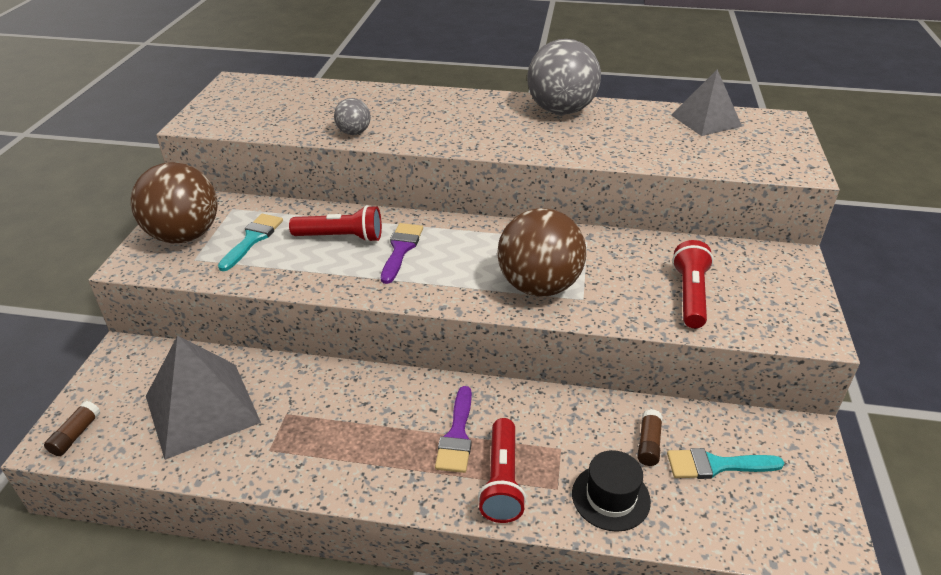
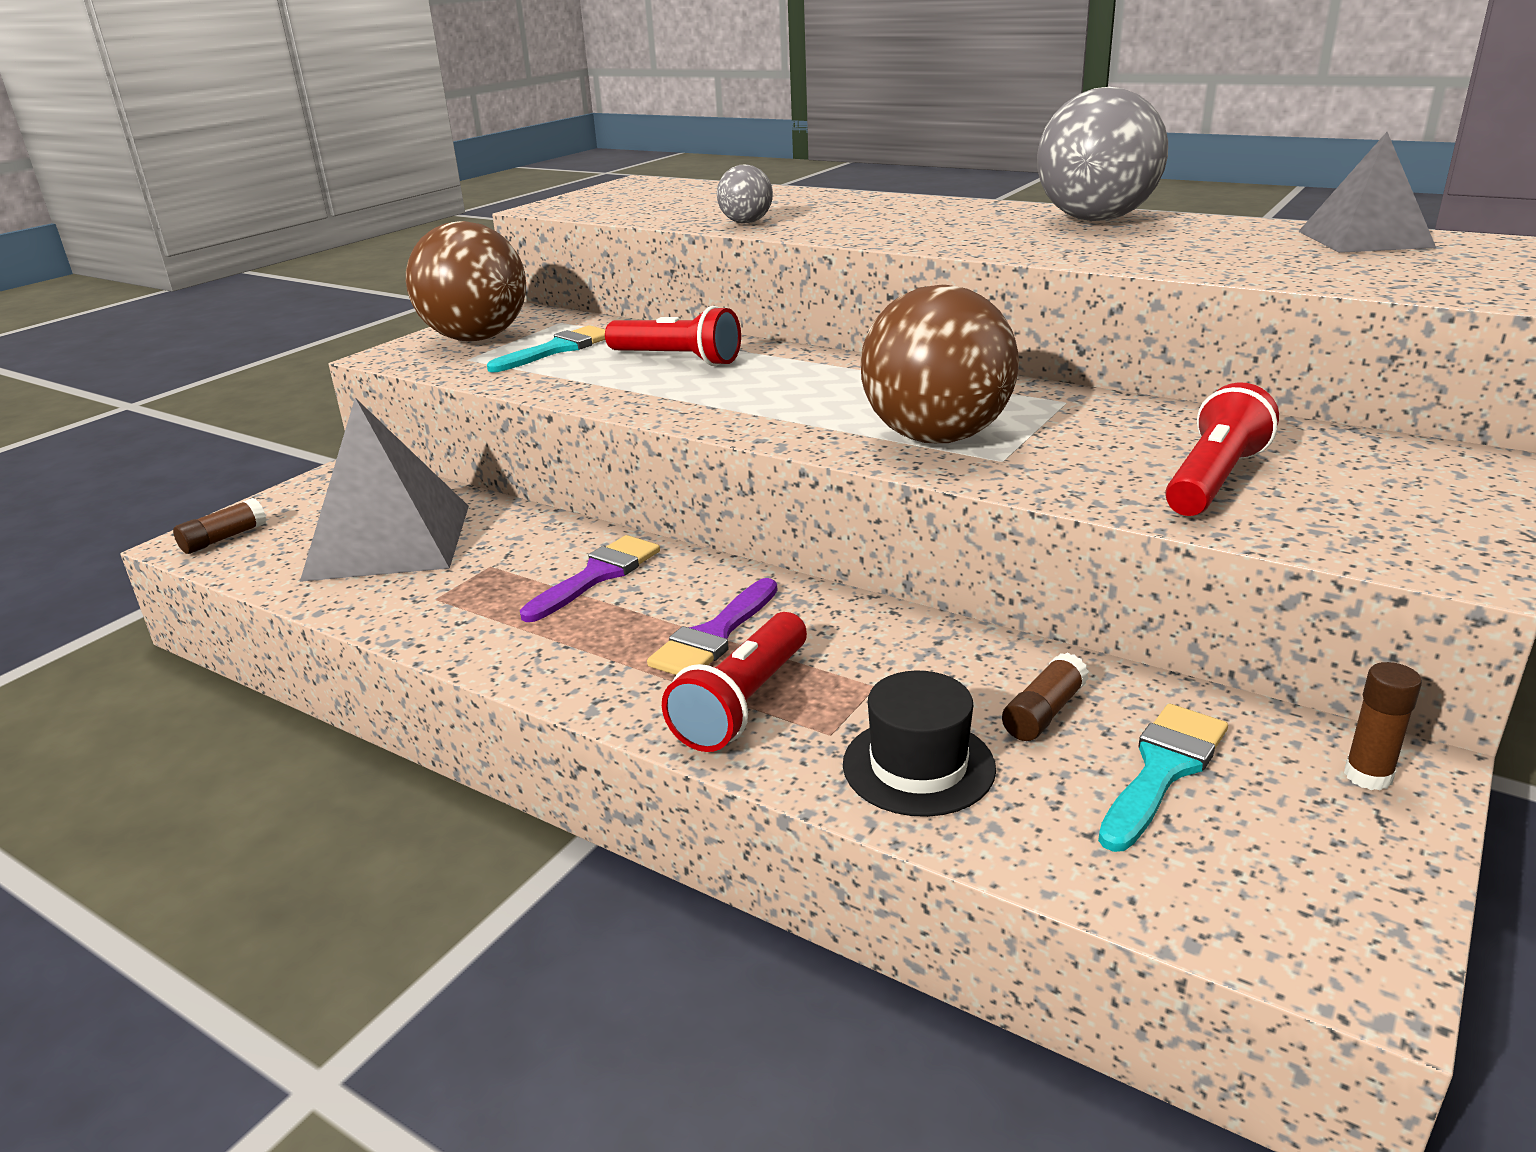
camera: 25 degrees right, 10 degrees down
purple brush [381,223,423,284] -> purple brush moved to [520,535,660,622]
turquoise brush [667,448,784,479] -> turquoise brush turned 105 degrees clockwise [1098,704,1228,852]
none -> brown glue stick [1344,662,1422,791]

